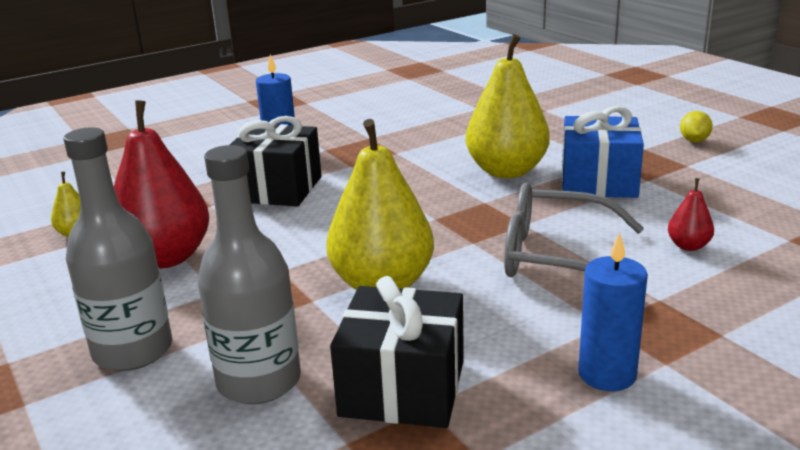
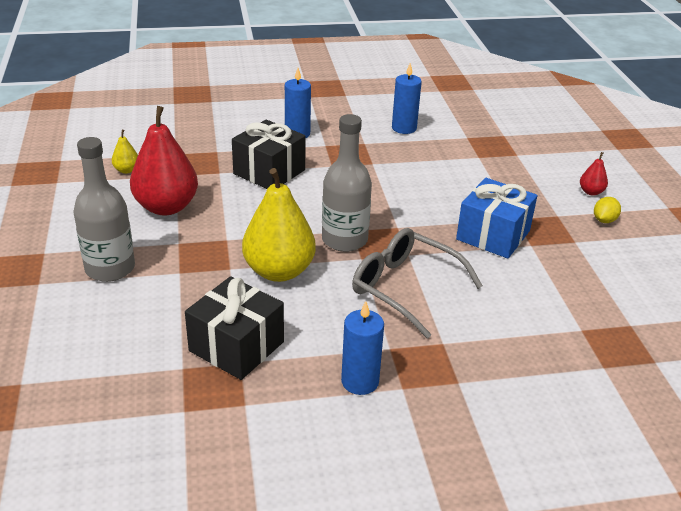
camera: 20 degrees right, 10 degrees up
grey bottle [198,145,301,404] -> grey bottle moved to [322,114,372,252]
yellow pear [466,34,550,178] -> none
red pear [668,178,714,251] -> red pear moved to [580,152,608,196]
none -> blue candle [392,63,422,134]

